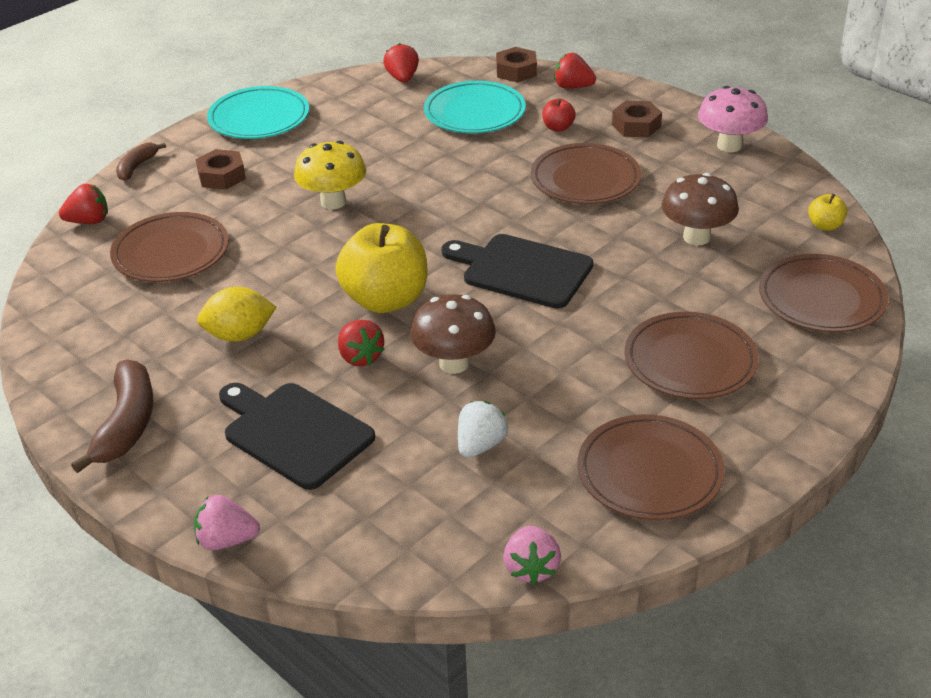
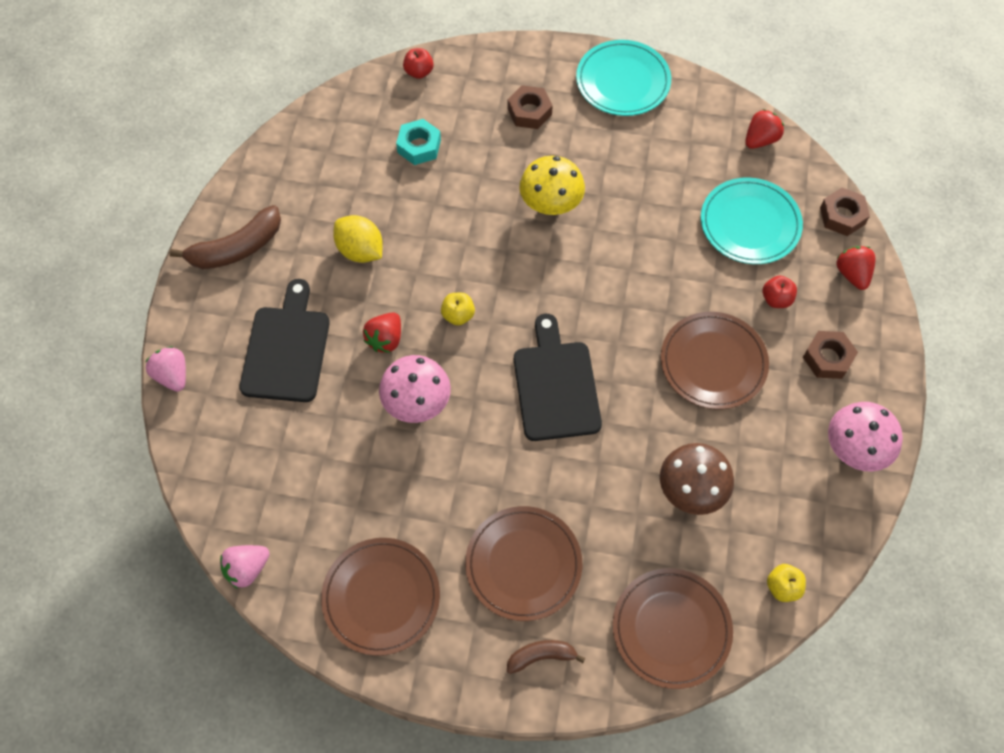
camera: 55 degrees right, 25 degrees up
red strawberry [59,184,108,224] -> red apple [403,48,434,79]
brown plate [110,212,229,282] -> turquoise nut [396,119,441,165]
brown banana [116,142,166,181] -> brown banana moved to [507,640,586,674]
yellow apple [335,223,427,313] -> yellow apple [441,293,475,326], size x0.44
brown mushroom [410,294,496,374] -> pink mushroom [379,355,451,423]
white strawberry [458,401,508,458] -> none

